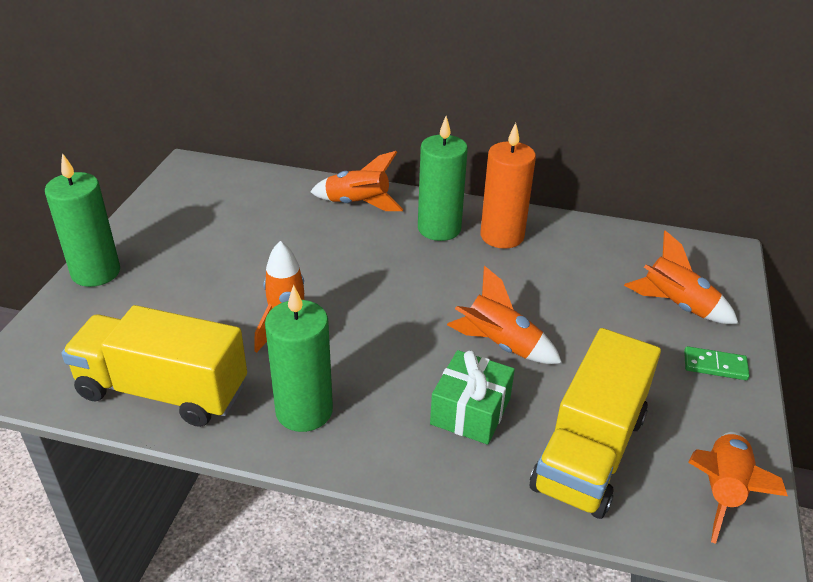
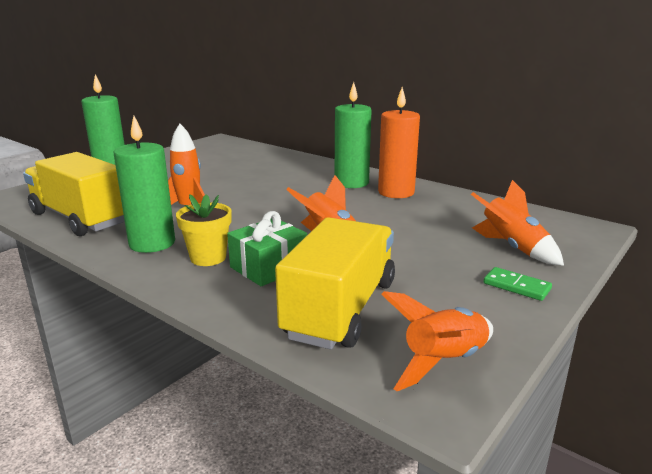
camera: 25 degrees right, 15 degrees down
orange rocket [310,151,403,211] -> none
yellow truck [530,328,661,519] -> yellow truck turned 150 degrees clockwise [275,217,395,349]
none -> yellow flower pot [176,194,232,266]

